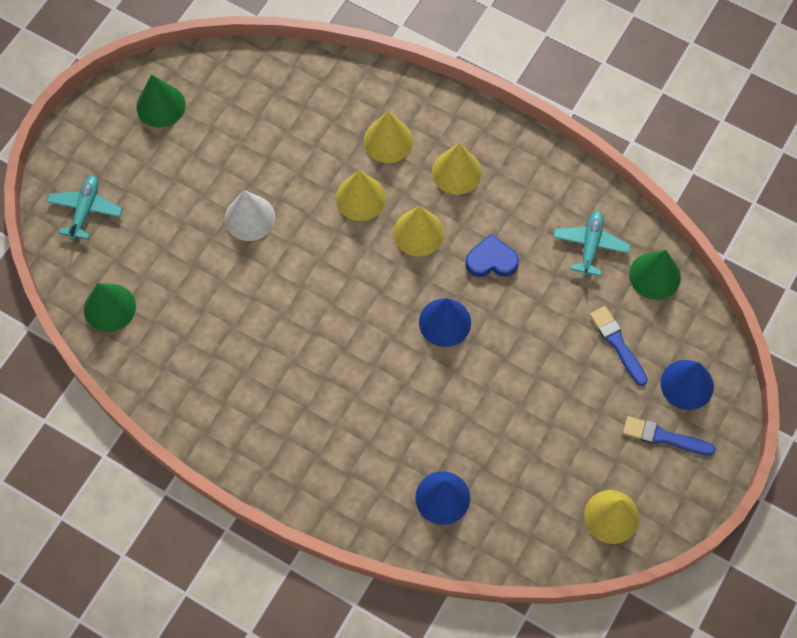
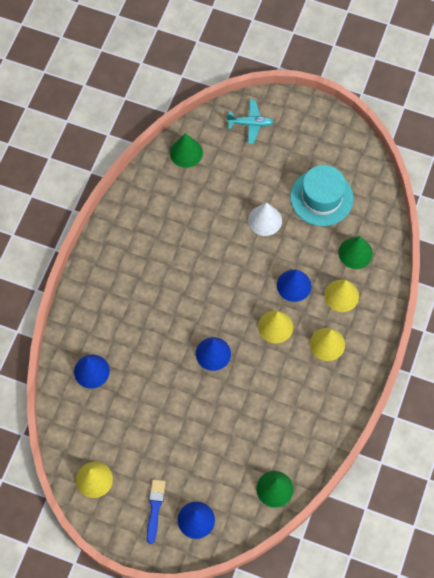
camera: 80 degrees right, 0 degrees up
green cone [136,74,186,127] -> green cone moved to [338,236,373,269]
yellow cone [336,170,386,221] -> blue cone [277,269,311,302]
blue heart [465,234,519,277] -> none
turquoise plane [553,210,631,277] -> none
blue brush [590,306,648,386] -> none
none -> turquoise hat [290,165,354,226]

